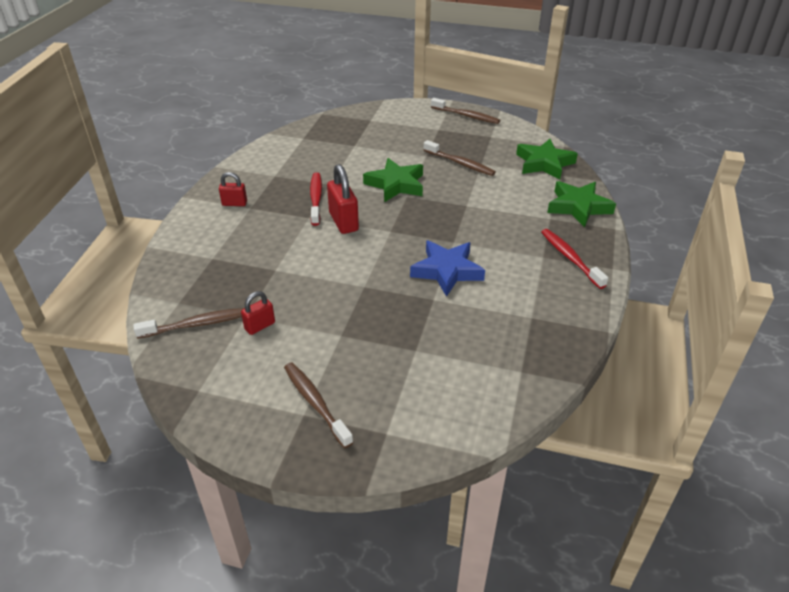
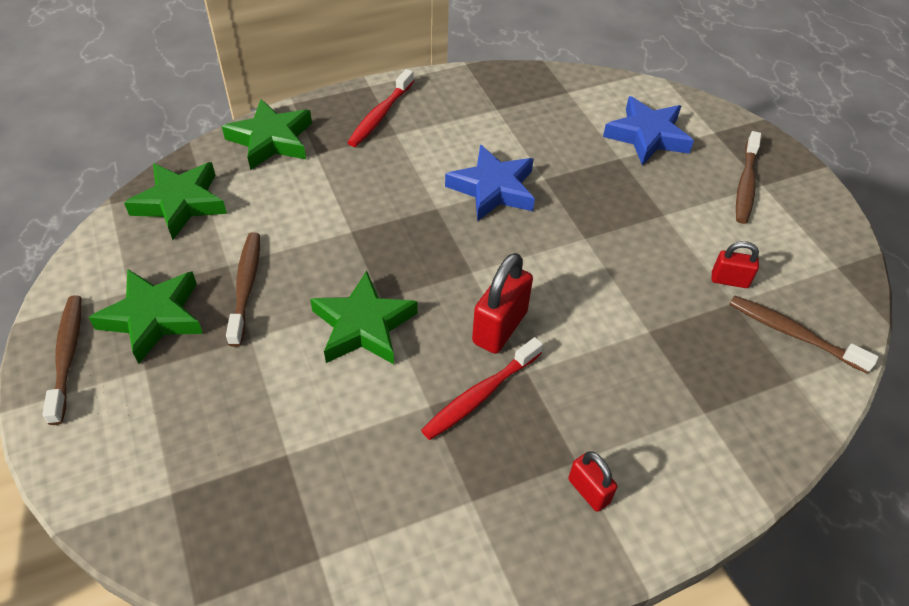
camera: 130 degrees left, 10 degrees up
none -> green star [88,269,203,364]
none -> blue star [603,96,694,166]

